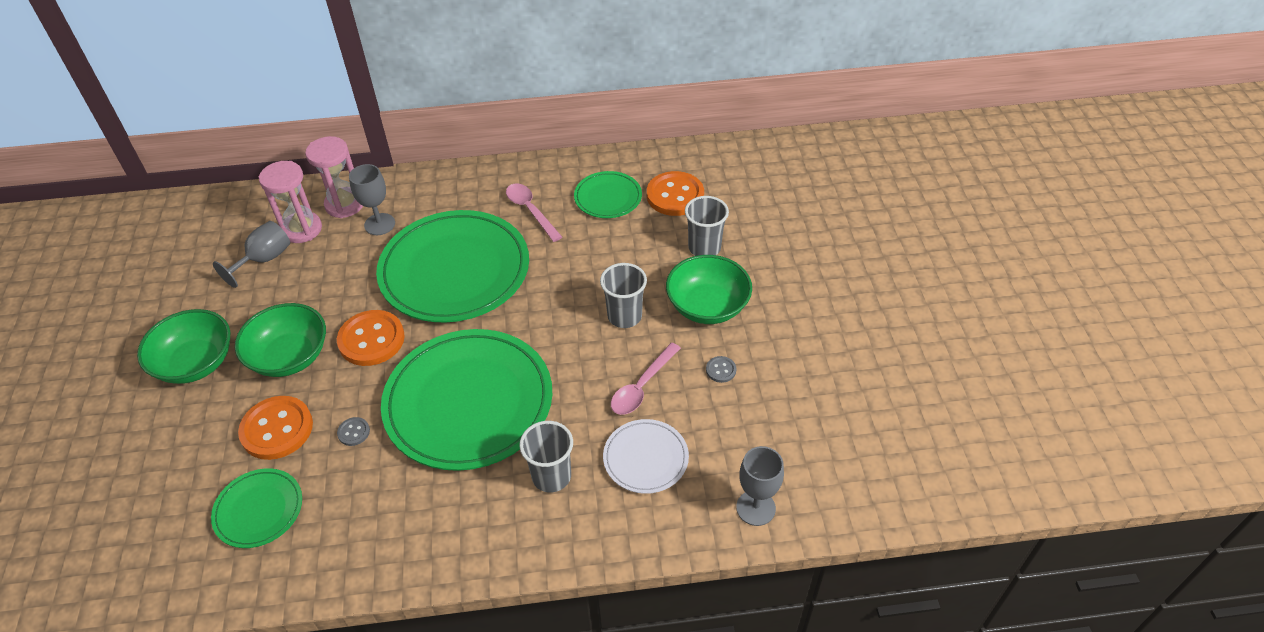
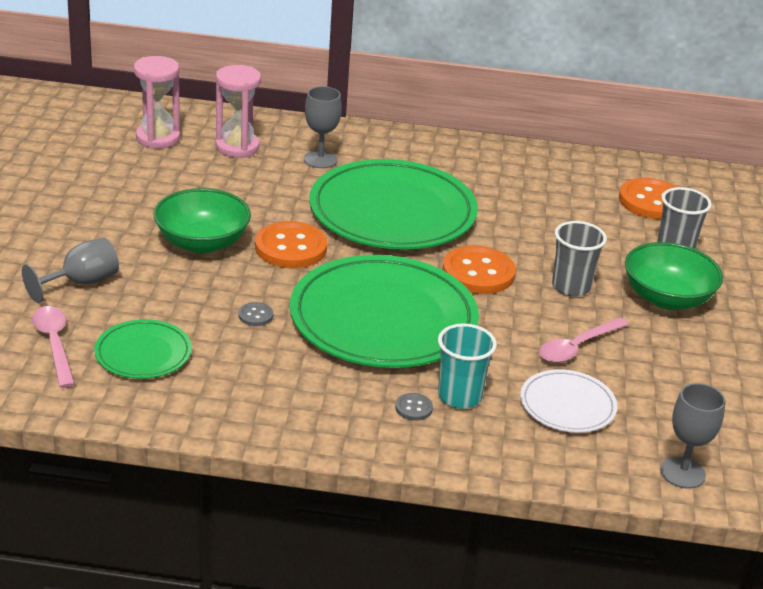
camera: 10 degrees right, 15 degrees down
green bowl [137,309,230,384] -> none
grey goblet [213,221,290,288] -> grey goblet moved to [22,238,119,303]
orange button [238,396,313,460] -> orange button moved to [443,246,516,294]
pink hourglass [305,136,363,218] -> pink hourglass moved to [134,56,180,149]
pink spoon [506,184,562,242] -> pink spoon moved to [32,306,75,388]
grey cup [519,421,573,493] -> turquoise cup [438,323,497,409]
green plate [574,171,642,218] -> none
grey button [706,356,736,383] -> grey button moved to [395,393,433,421]

